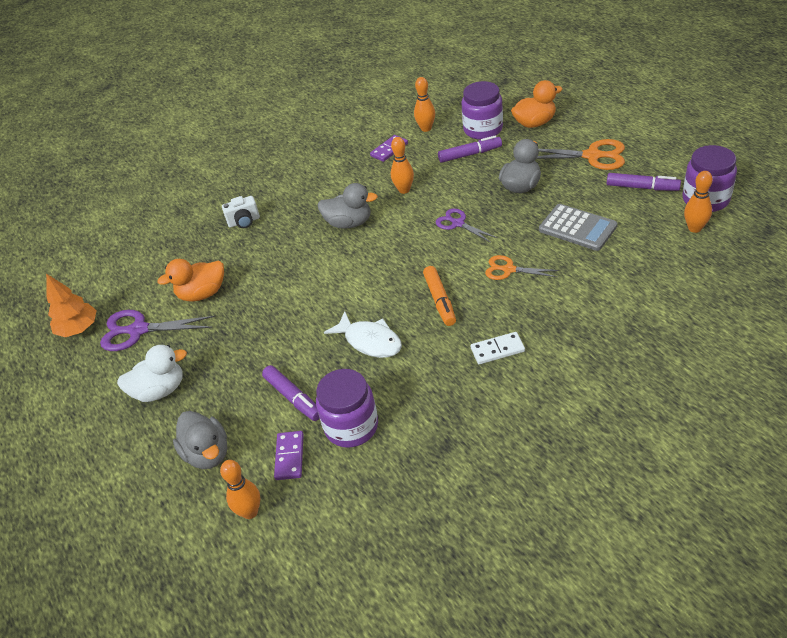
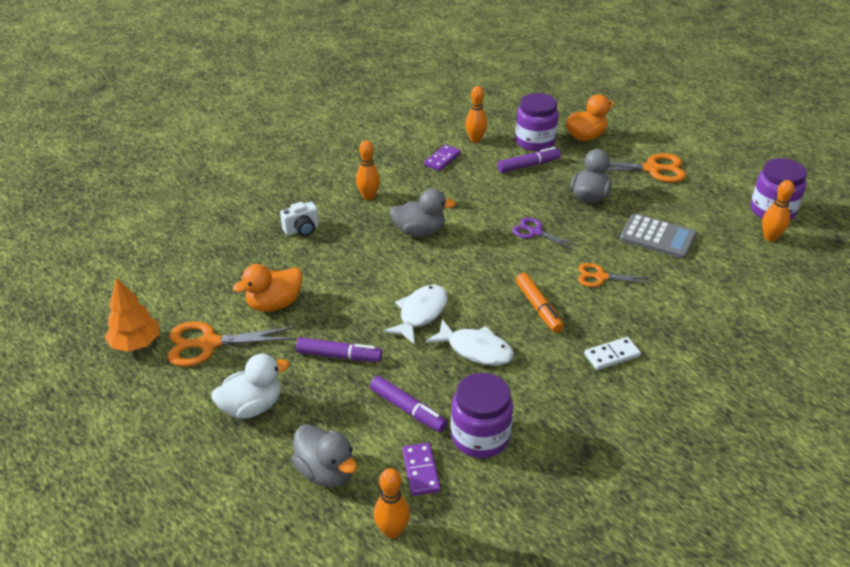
camera: 15 degrees left, 5 degrees down
purple scissors [100,310,215,351] -> orange scissors [168,322,297,367]
orange bowling pin [391,137,414,194] -> orange bowling pin moved to [356,140,380,200]
purple marker [607,173,681,191] -> purple marker moved to [296,337,382,362]
none -> white fish [383,285,448,345]

